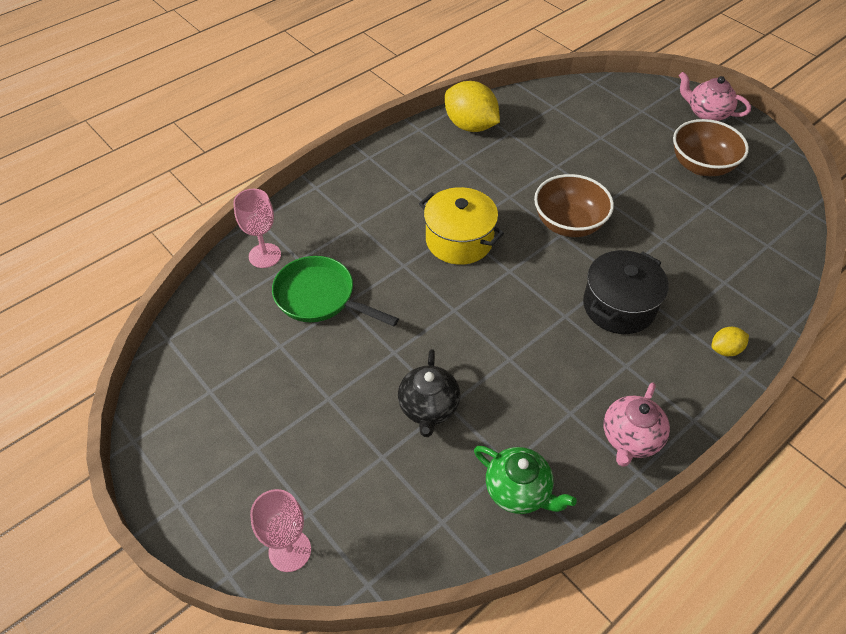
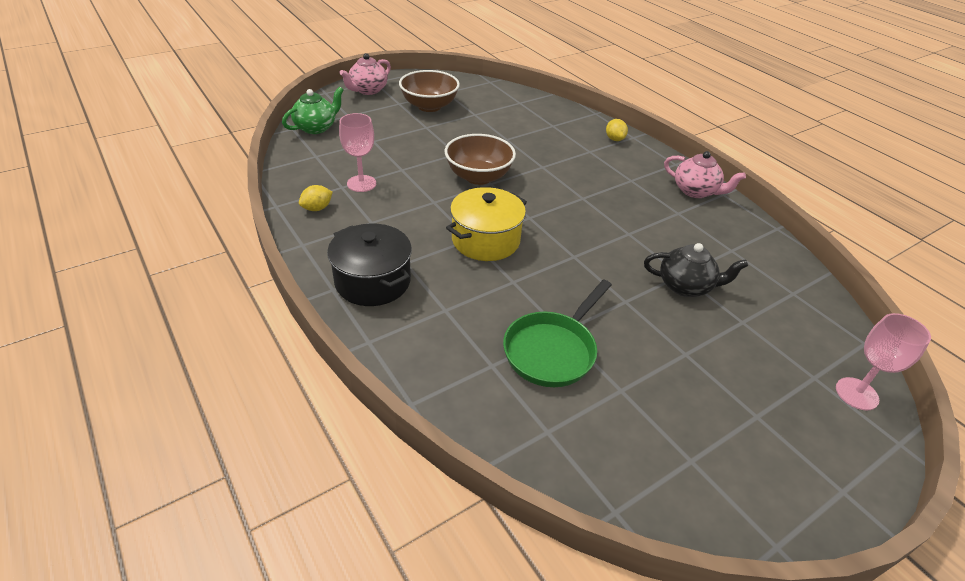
camera: 85 degrees left, 10 degrees down
pink goblet [233,189,281,268] -> pink goblet moved to [339,113,376,192]
yellow lemon [445,81,500,132] -> yellow lemon [299,185,333,211], size x0.48
green teapot [474,446,577,514] -> green teapot moved to [282,87,343,134]
black pot [583,250,669,334] -> black pot moved to [327,223,412,306]

